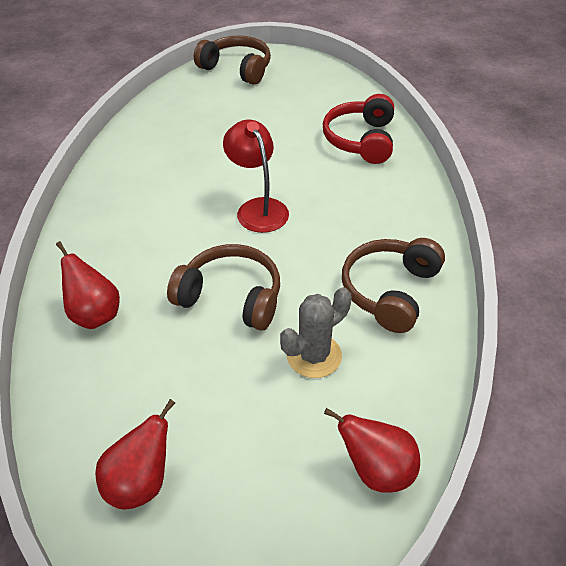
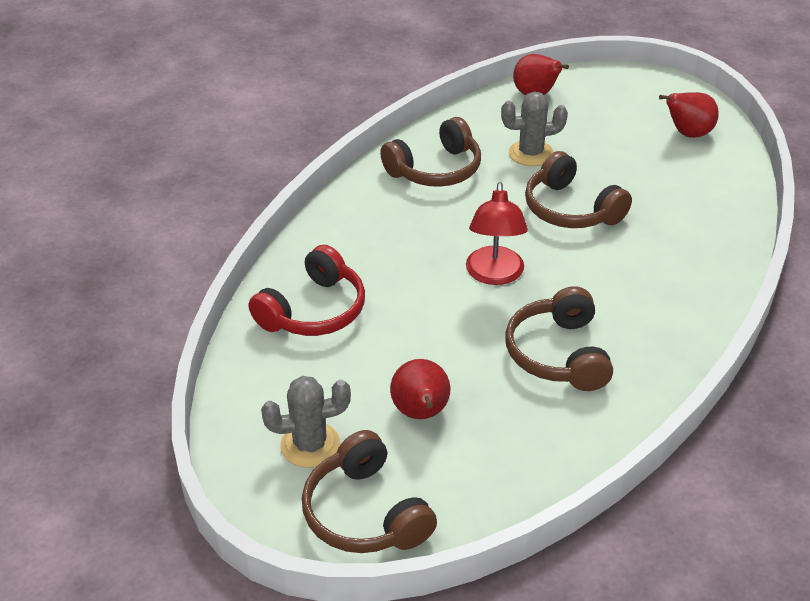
camera: 150 degrees left, 5 degrees down
red pear [56,241,120,329] -> red pear moved to [390,359,450,419]
none -> grey cactus [261,376,351,468]
none -> brown headphones [505,286,613,391]

